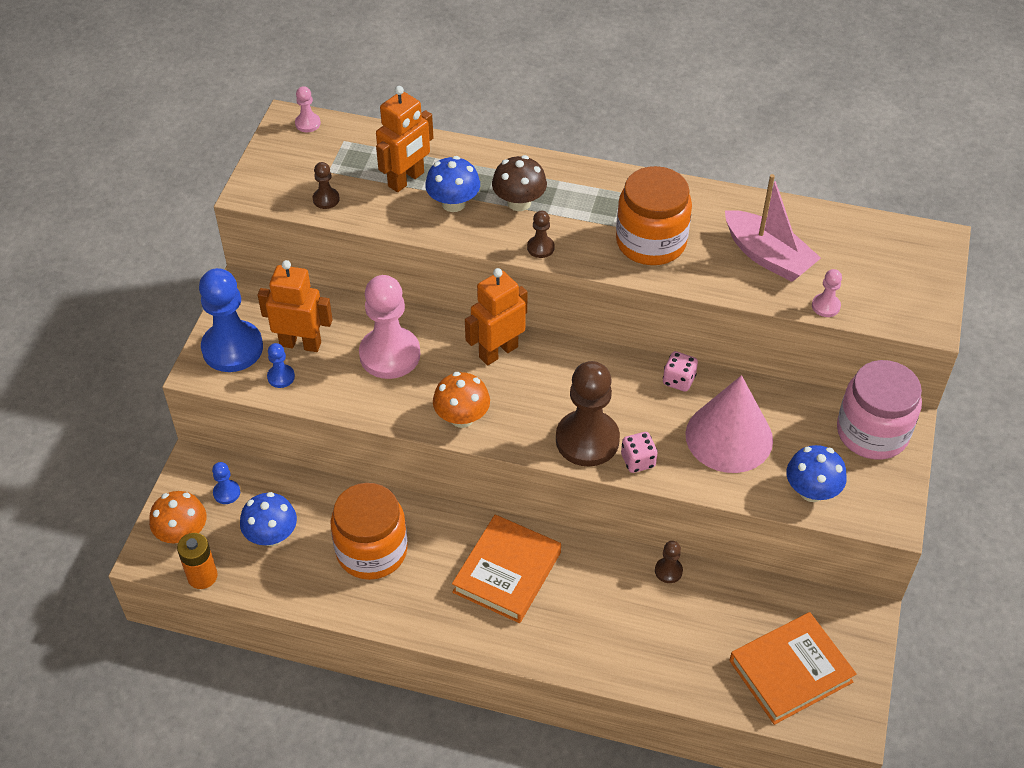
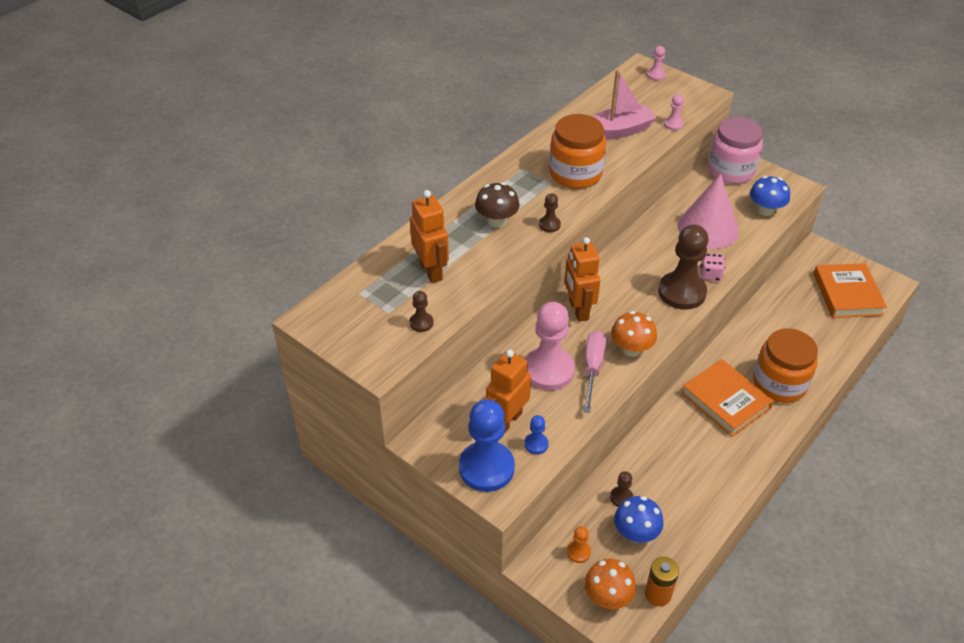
camera: 65 degrees left, 5 degrees down
blue pawn [212,462,240,504] -> orange pawn [567,526,591,563]
pink pawn [295,86,321,132] -> pink pawn moved to [647,46,666,81]
orange jar [331,483,408,580] -> orange jar moved to [753,328,818,403]
blue mushroom [425,156,480,212] -> none
brown pawn [655,541,683,583] -> brown pawn moved to [610,471,633,507]
pink dice [663,351,698,392] -> none
none -> pink screwdriver [583,330,606,413]

